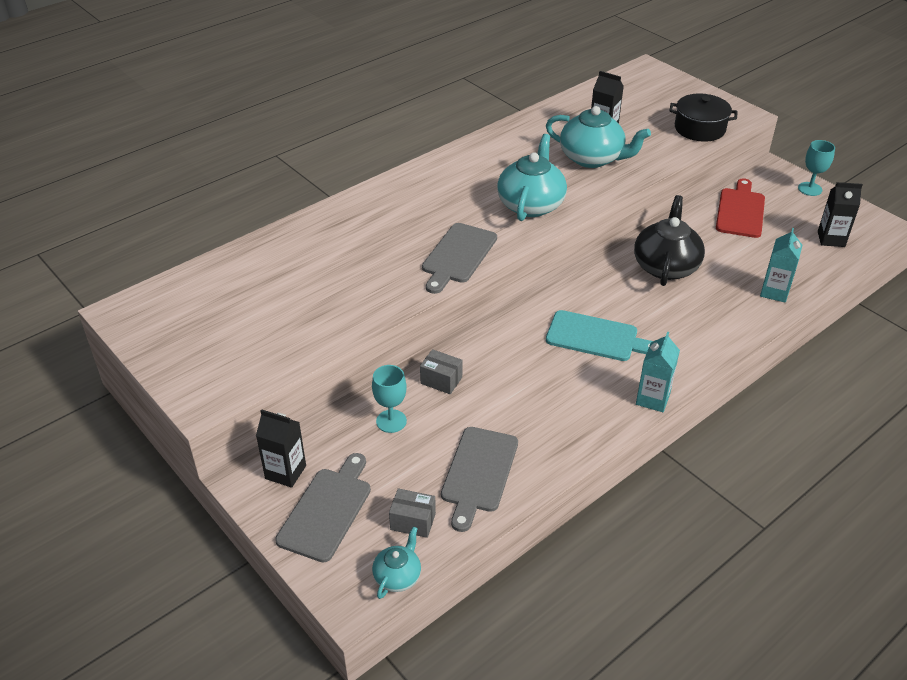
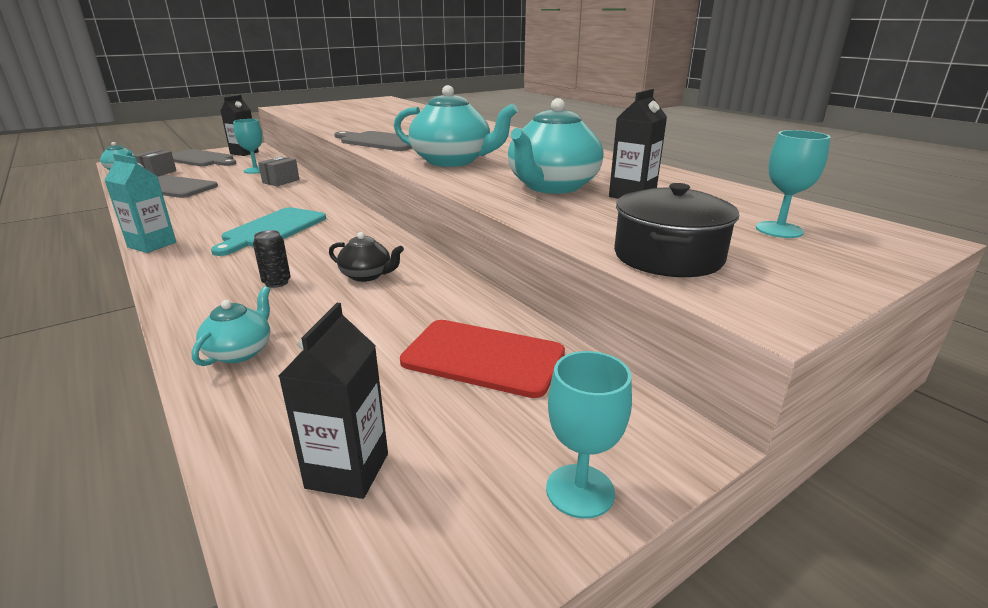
camera: 95 degrees right, 15 degrees down
black teapot [634,195,705,286] -> black teapot [329,232,404,282], size x0.52
turquoise carton [760,228,802,303] -> turquoise teapot [192,286,270,366]
none -> black can [253,230,291,288]
none -> turquoise goblet [756,130,831,238]

